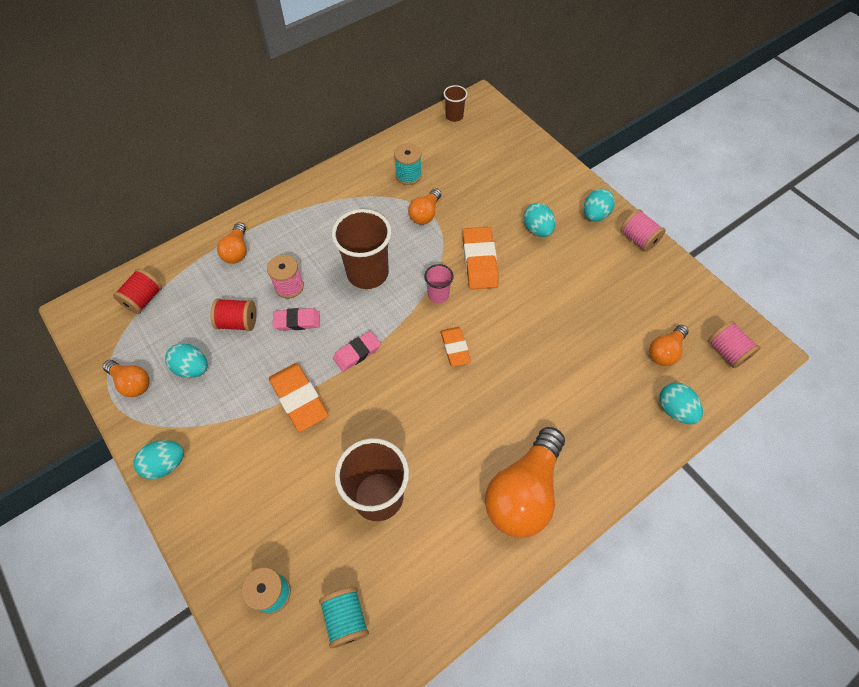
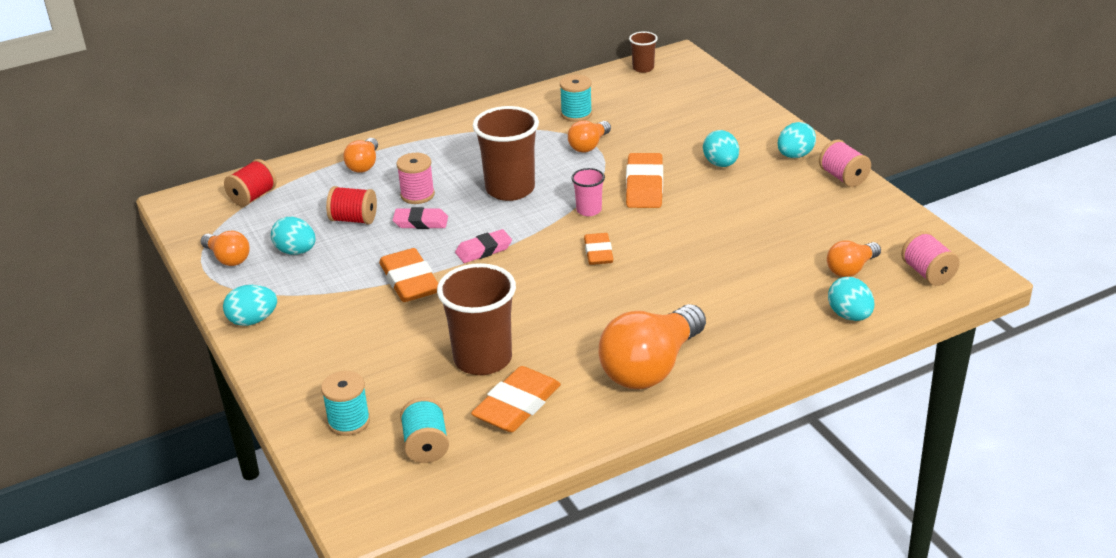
camera: 10 degrees right, 25 degrees down
none -> orange eraser [471,366,561,432]

